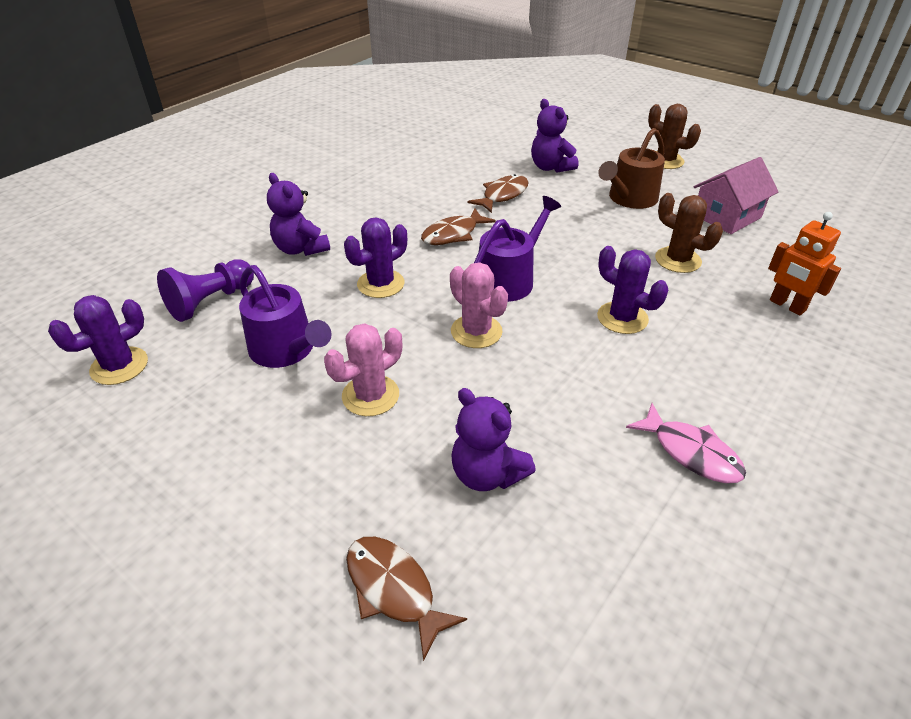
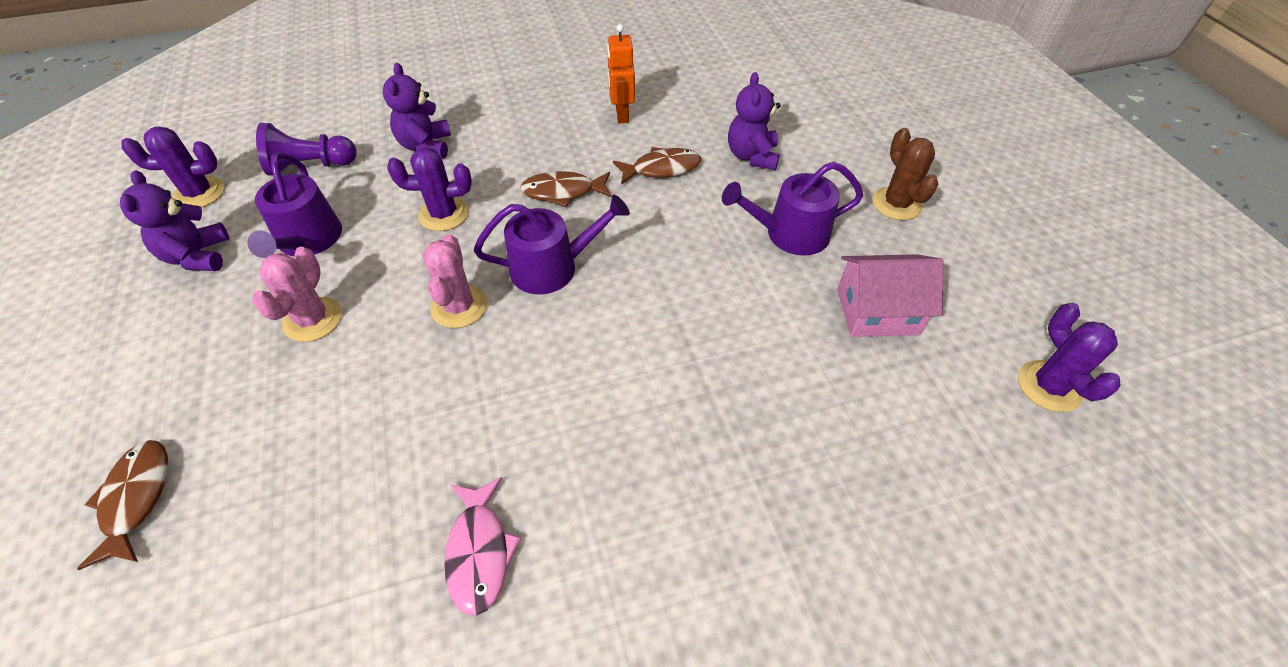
camera: 35 degrees right, 10 degrees up
pink cactus [324,323,402,416] -> pink cactus turned 75 degrees counterclockwise [252,247,342,342]
purple teddy bear [451,388,536,491] -> purple teddy bear moved to [120,170,229,271]
purple cactus [597,246,668,334] -> purple cactus moved to [1018,302,1120,412]
brown watering can [598,128,665,209] -> purple watering can [722,162,863,256]
brown cactus [655,193,723,273] -> none
orange robot [768,212,841,315] -> orange robot moved to [607,24,635,123]

